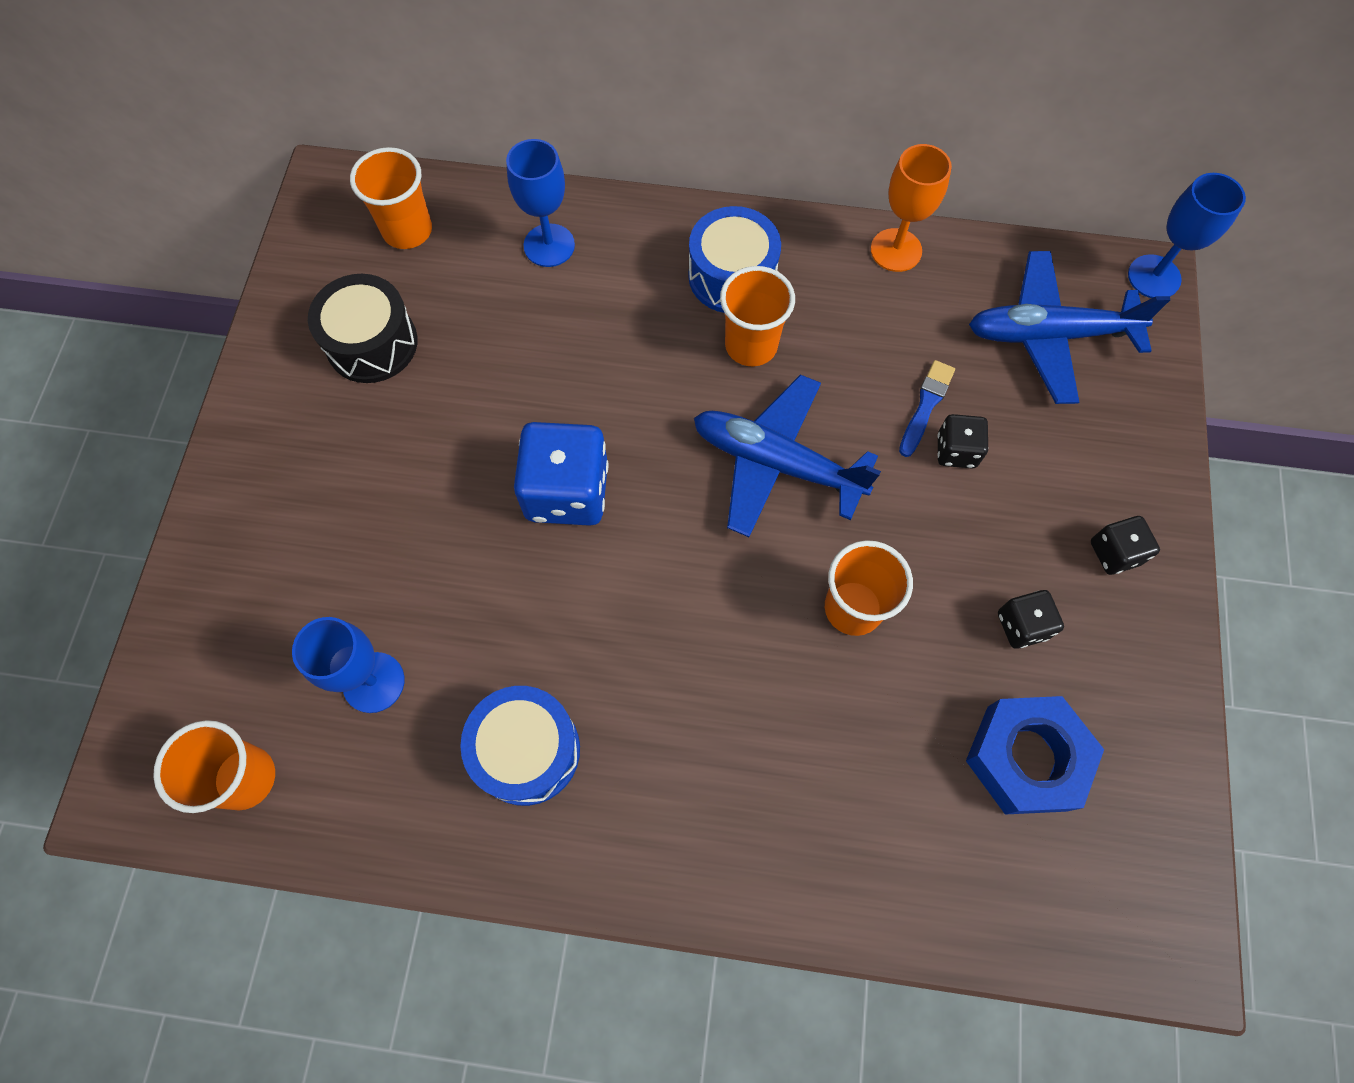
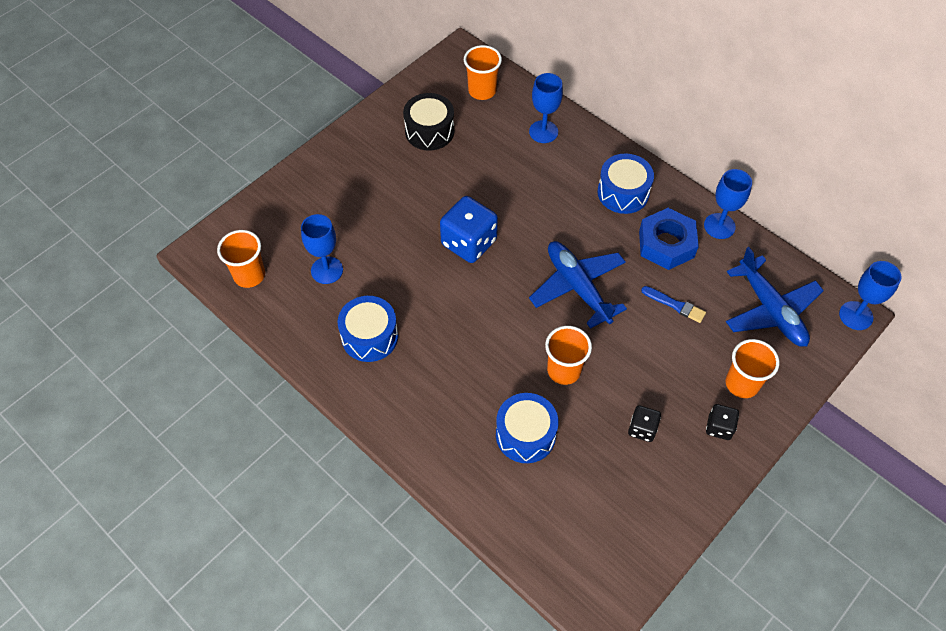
camera: 35 degrees right, 10 degrees down
orange cup [720,266,795,366] -> orange cup moved to [726,339,780,398]
orange goblet [871,144,952,272] -> blue goblet [704,169,752,239]
blue brush [899,360,955,457] -> blue brush turned 60 degrees clockwise [641,286,706,323]
black dice [937,414,989,468] -> none
blue nut [966,696,1104,815] -> blue nut moved to [639,208,699,270]
blue plane [969,251,1170,404] -> blue plane turned 150 degrees counterclockwise [726,247,824,347]
none -> blue drum [496,393,559,463]

